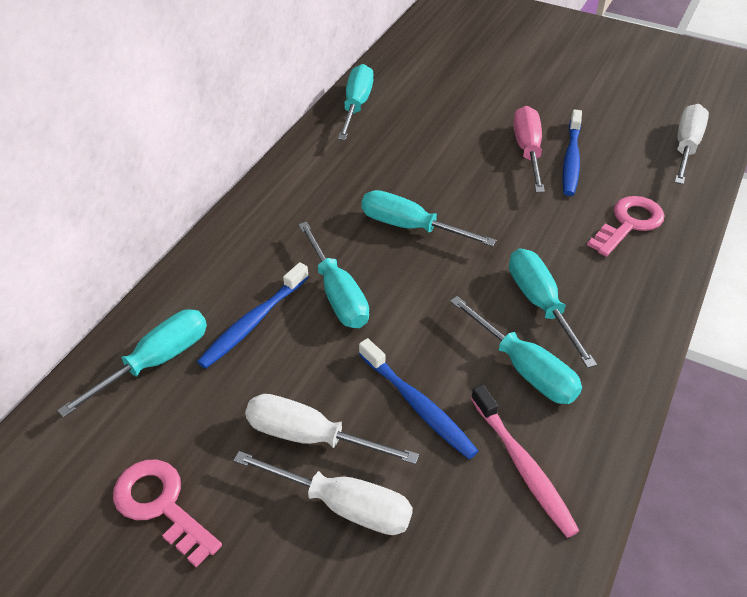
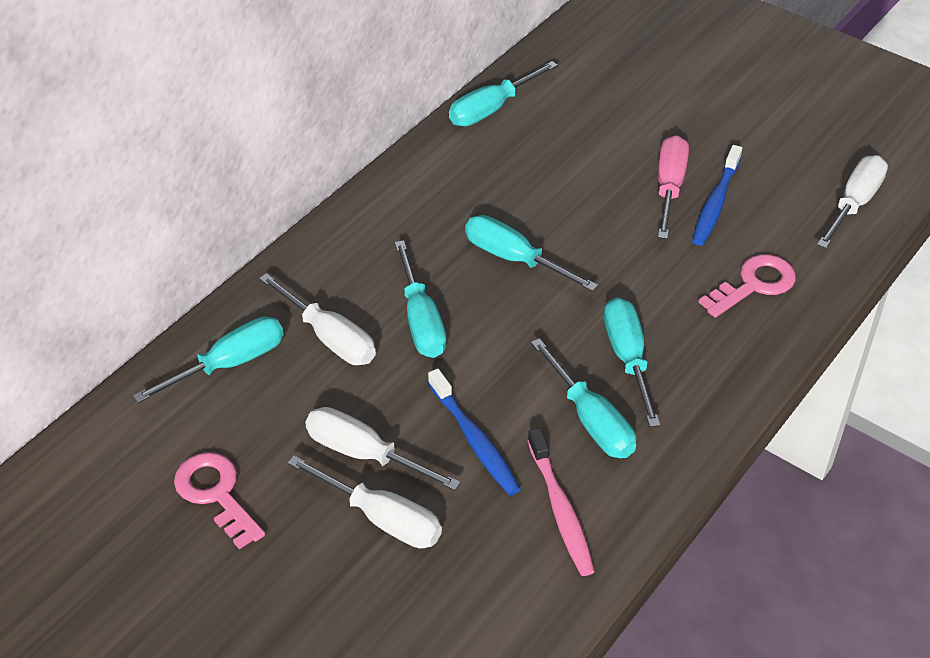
camera: 10 degrees right, 0 degrees up
blue toothbrush [197,262,309,369] -> white screwdriver [259,273,376,365]
turquoise screwdriver [338,64,373,140] -> turquoise screwdriver turned 150 degrees counterclockwise [449,61,558,126]

